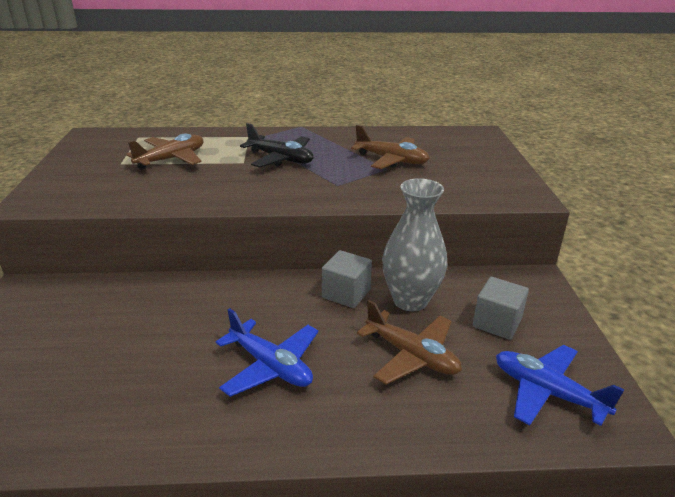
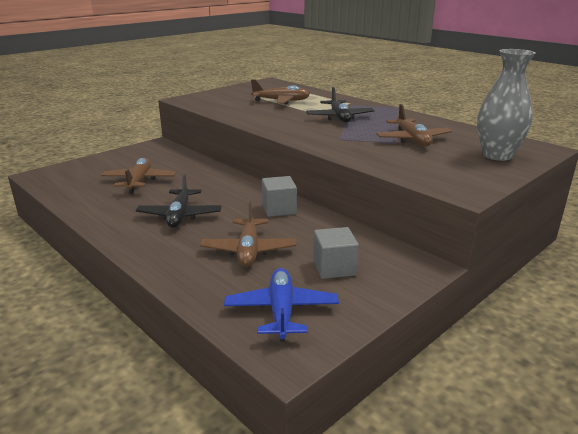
camera: 50 degrees right, 5 degrees down
blue plane [216,308,318,397] -> black plane [136,173,222,228]
grey vase [382,178,447,311] -> grey vase moved to [477,49,536,161]
none -> brown plane [101,158,176,194]

